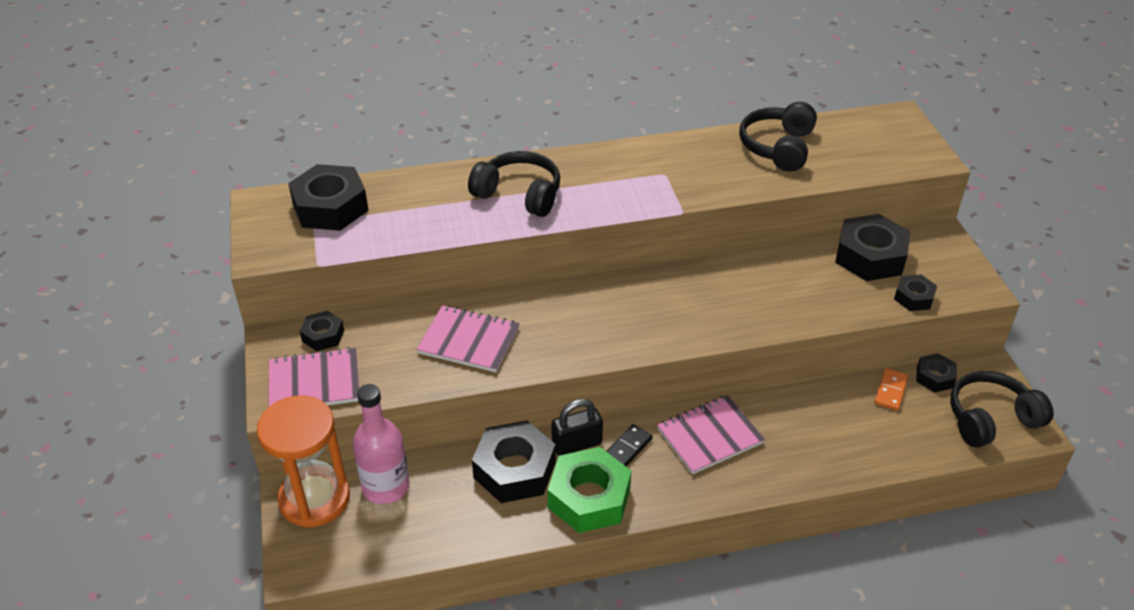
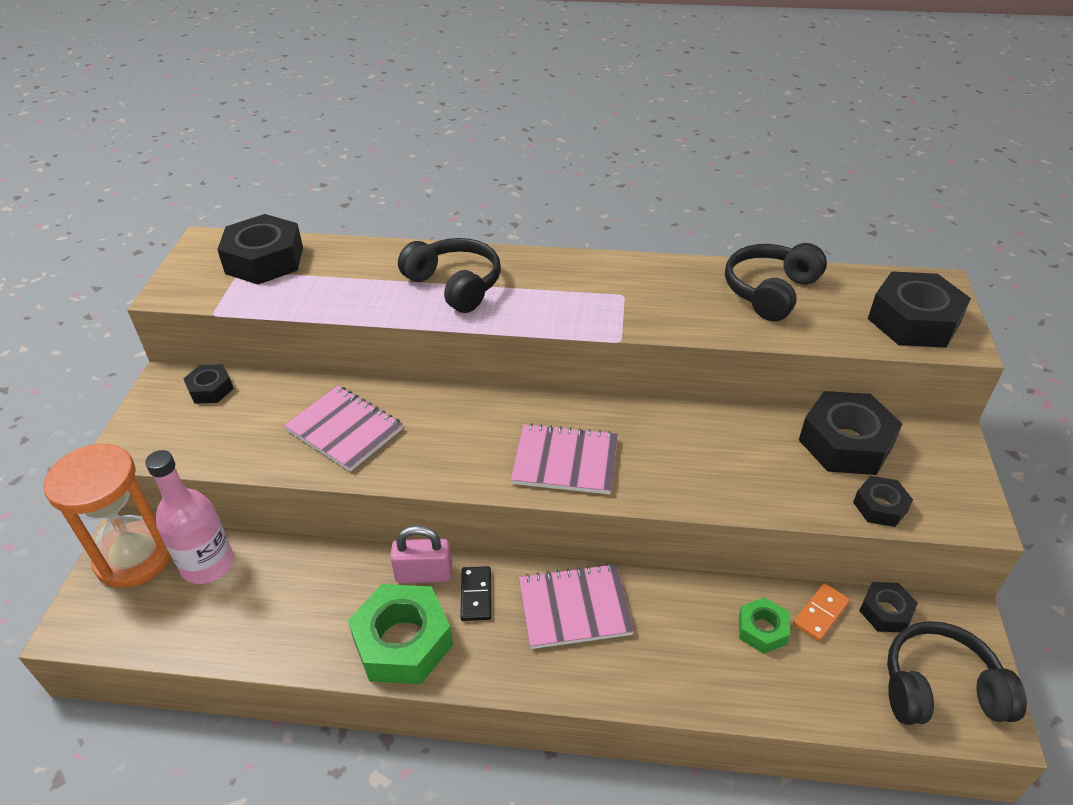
camera: 20 degrees right, 0 degrees up
pink notebook [269,347,359,406] -> pink notebook moved to [511,423,618,495]
black nut [472,420,556,503] -> black nut moved to [868,271,971,348]
black padlock [551,399,603,456] -> pink padlock [390,525,452,583]
black domino [606,424,653,466] -> black domino turned 60 degrees counterclockwise [460,566,491,621]
none -> green nut [739,597,790,654]

